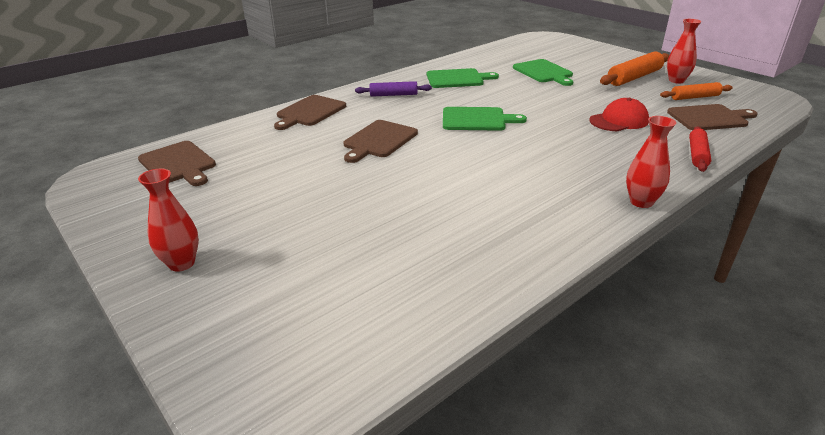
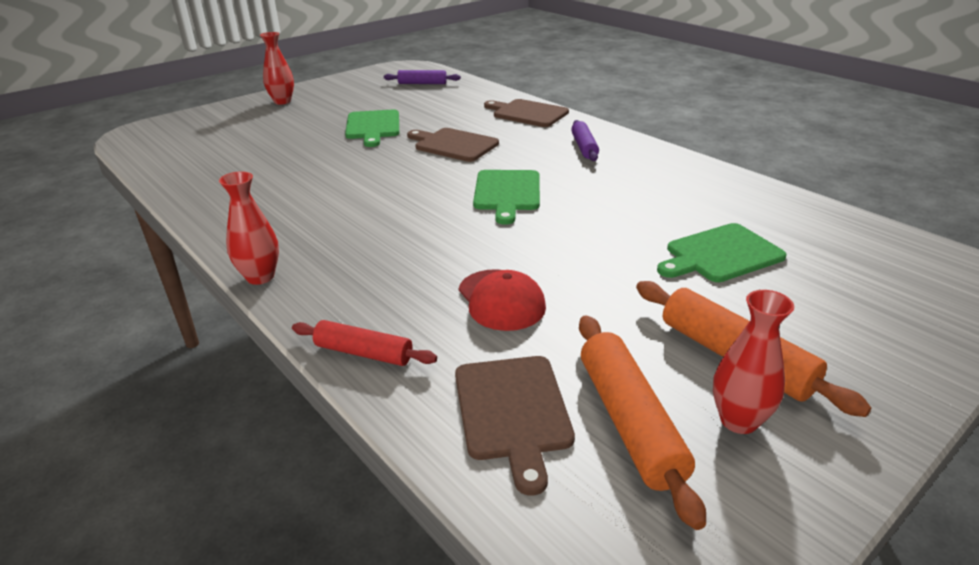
camera: 90 degrees right, 0 degrees up
brown cutting board [138,141,216,186] -> purple rolling pin [384,70,461,84]
green cutting board [427,68,499,88] -> green cutting board moved to [345,110,399,147]
orange rolling pin [660,82,733,100] -> orange rolling pin [579,315,706,530], size x1.57

